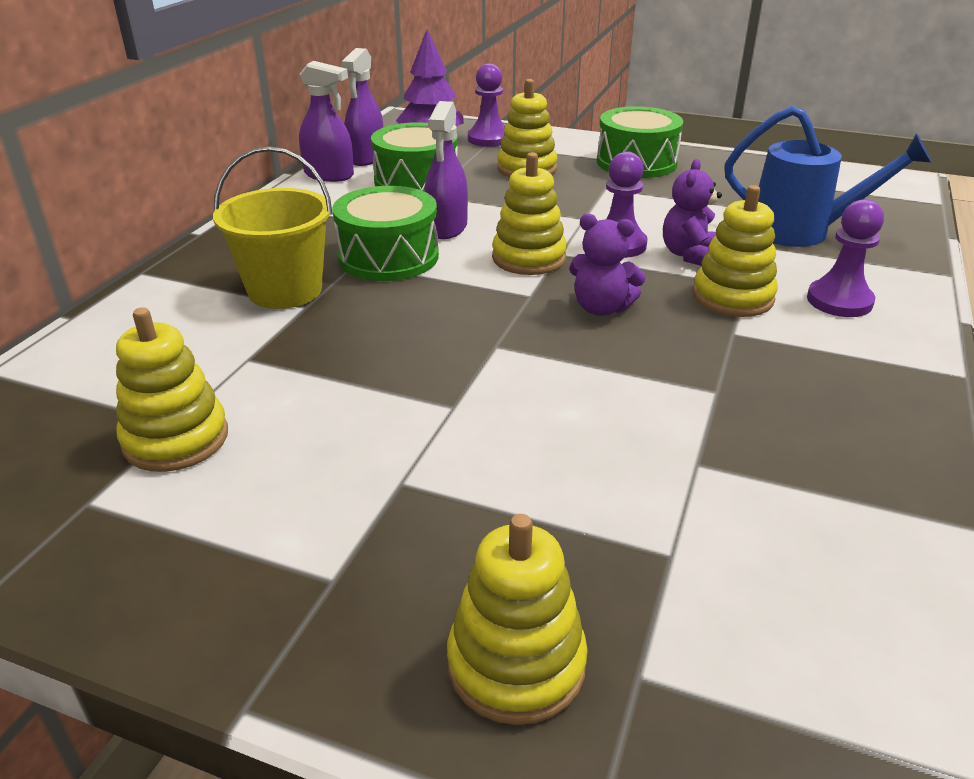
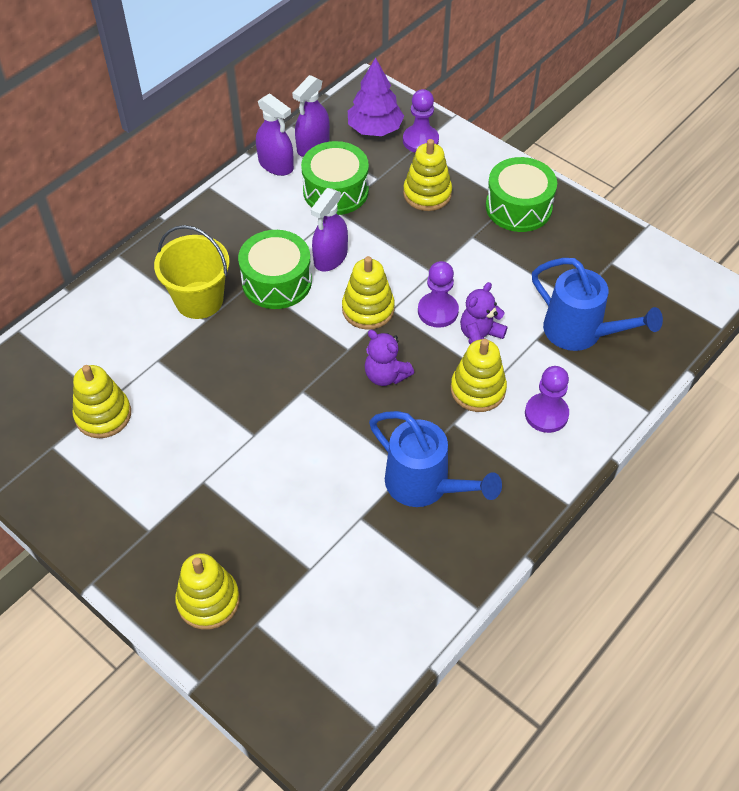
camera: 20 degrees right, 20 degrees up
none -> blue watering can [369,411,502,507]

